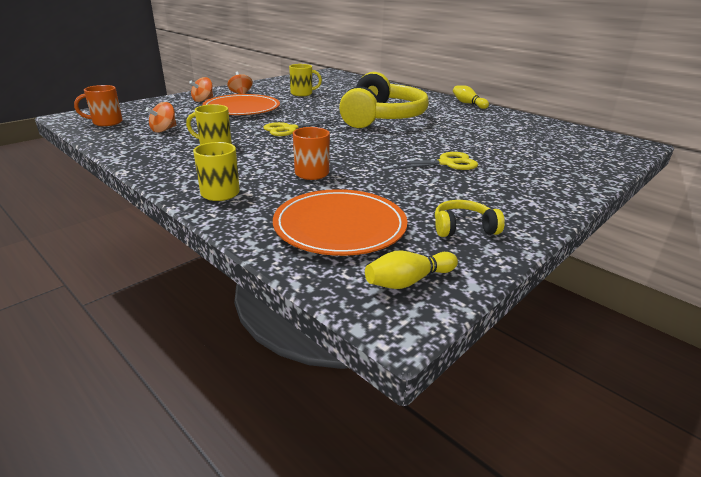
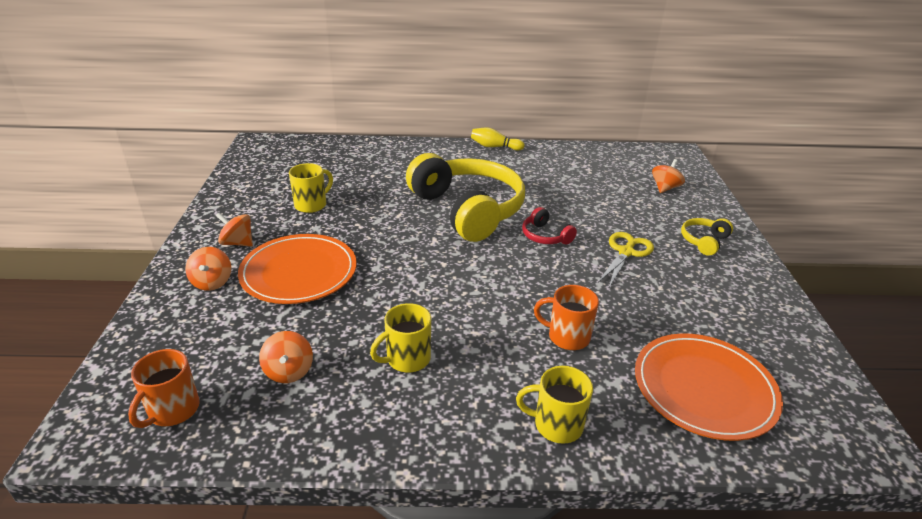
camera: 45 degrees left, 5 degrees up
yellow scissors [263,120,338,136] -> none
yellow bowling pin [365,251,458,289] -> none
yellow headphones [435,200,505,237] -> yellow headphones moved to [681,218,733,256]
none -> red headphones [522,207,577,244]
none -> orange spinning top [652,159,685,193]

